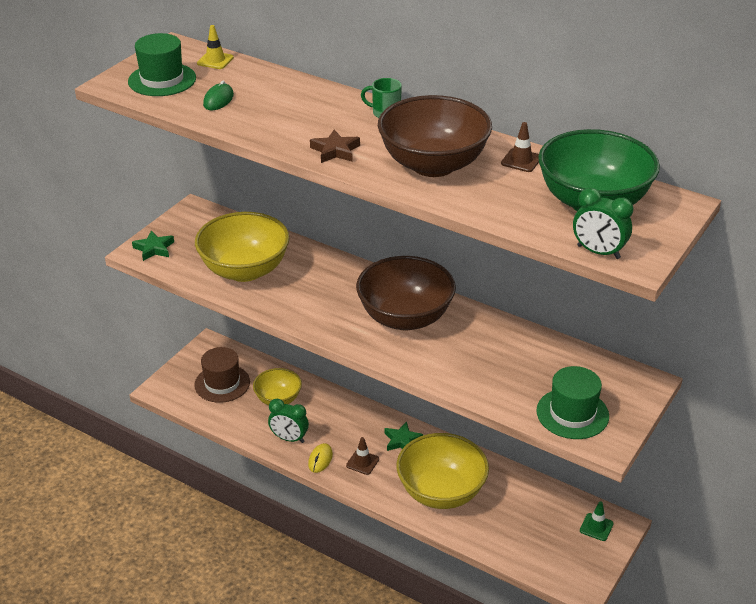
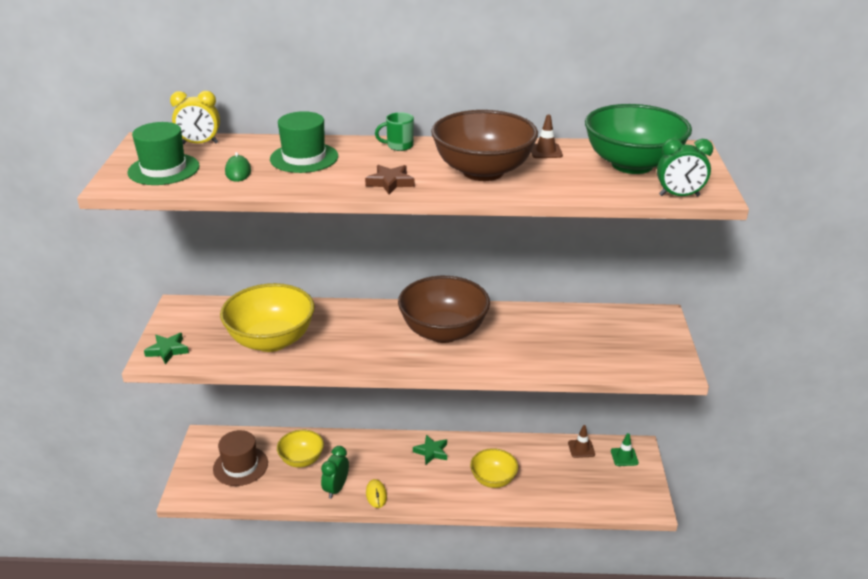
camera: 30 degrees left, 5 degrees down
yellow traffic cone [197,25,234,69] -> yellow clock [170,91,220,144]
green clock [268,399,309,443] -> green clock turned 120 degrees clockwise [321,446,349,499]
brown traffic cone [346,437,379,475] -> brown traffic cone moved to [568,425,595,458]
yellow bowl [397,433,489,509] -> yellow bowl [470,448,518,488], size x0.58
green hat [536,366,609,439] -> green hat moved to [270,111,338,173]

